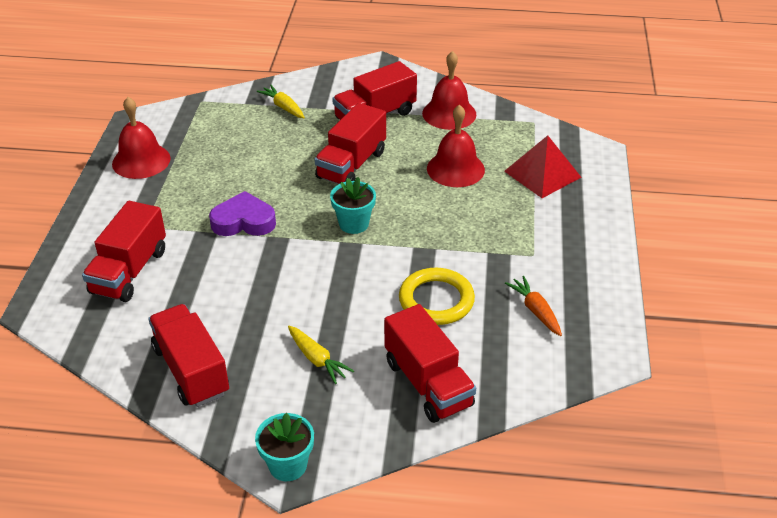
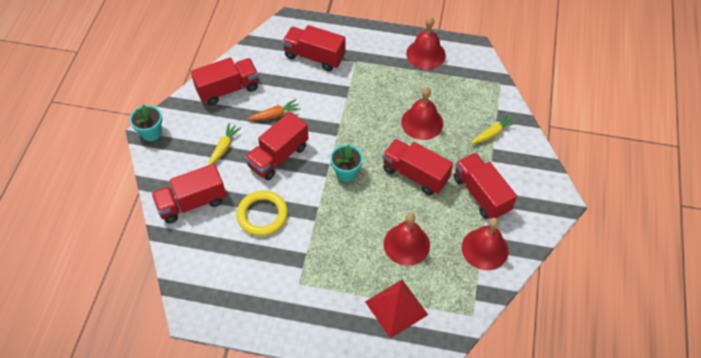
camera: 95 degrees right, 15 degrees up
purple heart [209,191,276,236] -> none
yellow carrot [288,326,354,384] -> yellow carrot turned 150 degrees clockwise [208,123,241,165]
orange carrot [505,276,562,336] -> orange carrot moved to [248,99,301,121]
none -> red truck [245,112,309,180]
none -> red bell [401,87,443,140]

